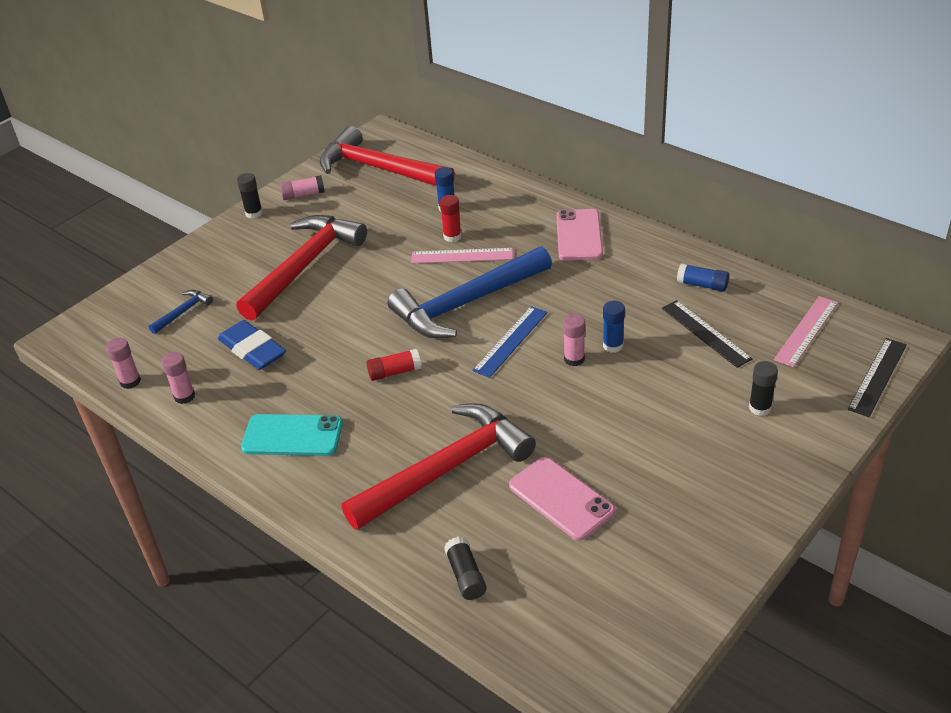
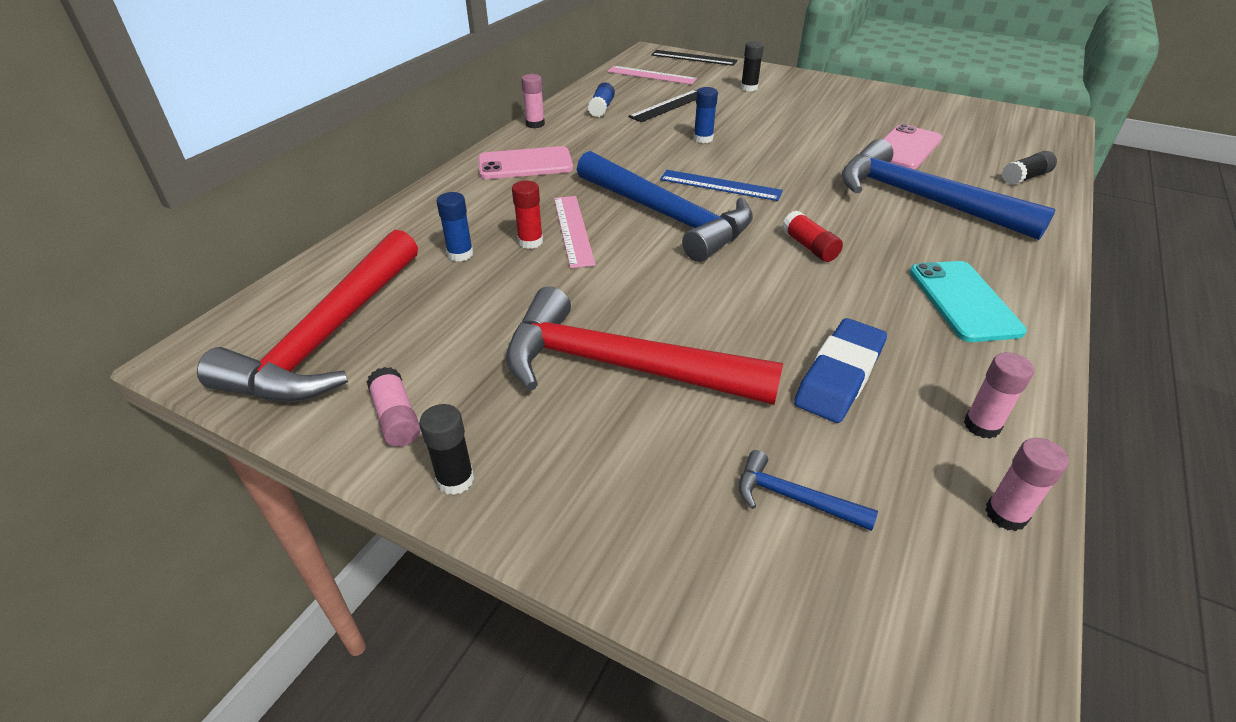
camera: 105 degrees left, 0 degrees up
red hammer [341,403,536,530] -> blue hammer [842,139,1055,240]
pink glue stick [563,314,585,366] -> pink glue stick moved to [521,74,545,128]

